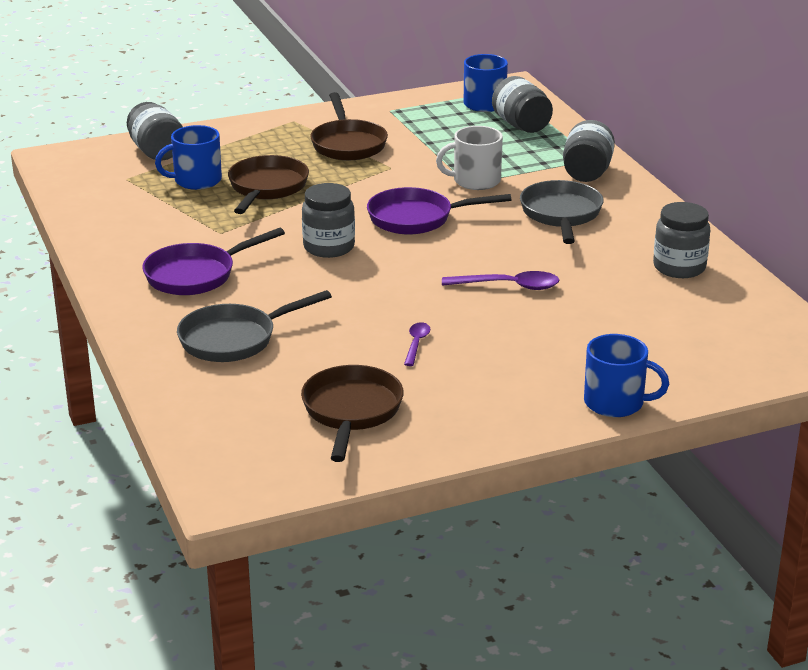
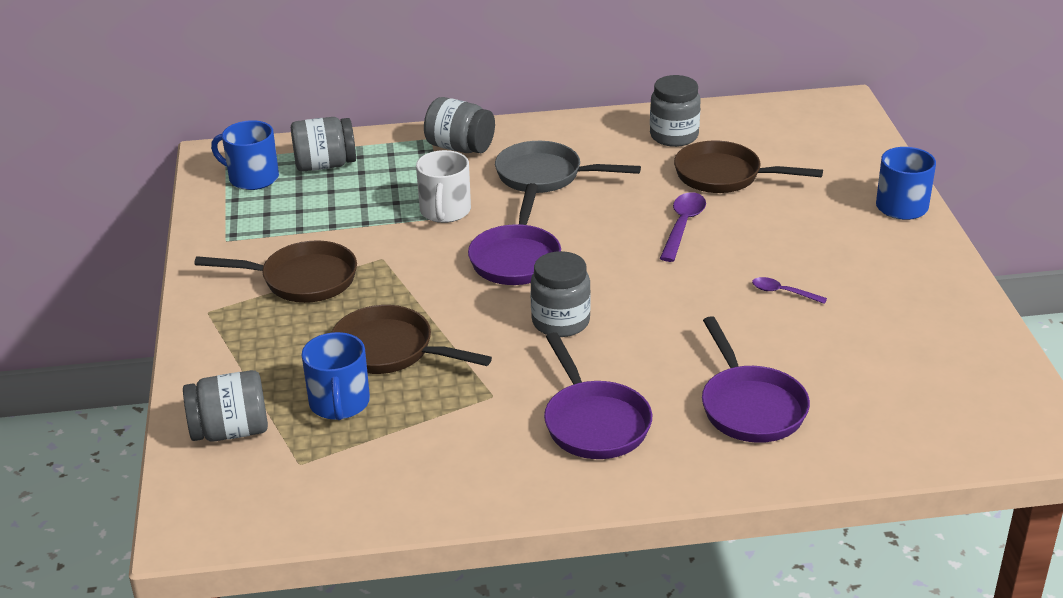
camera: 75 degrees left, 5 degrees up
grey pan [177,290,332,362] -> purple pan [702,316,810,443]
brown pan [301,365,404,462] -> brown pan moved to [674,141,823,193]

